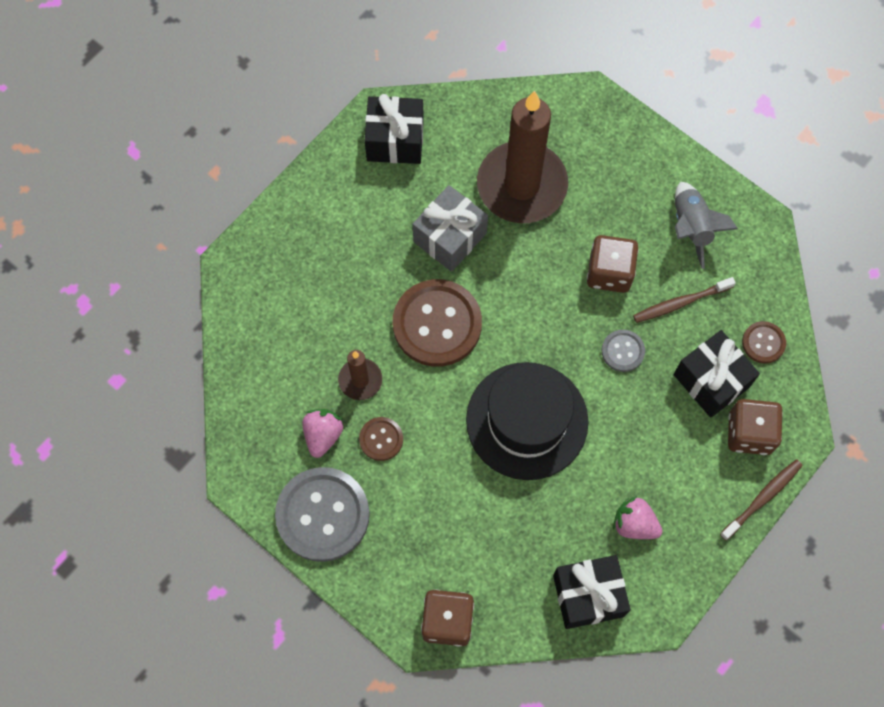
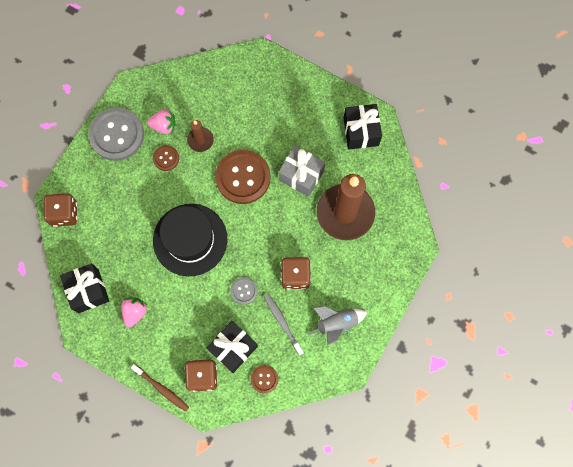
camera: 80 degrees right, 5 degrees up
brown toothbrush [633,277,736,323] -> grey toothbrush [264,294,304,355]

